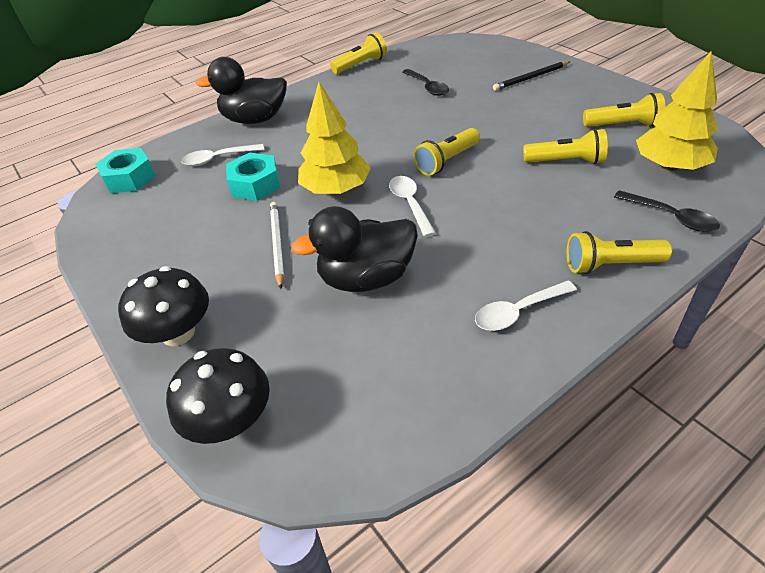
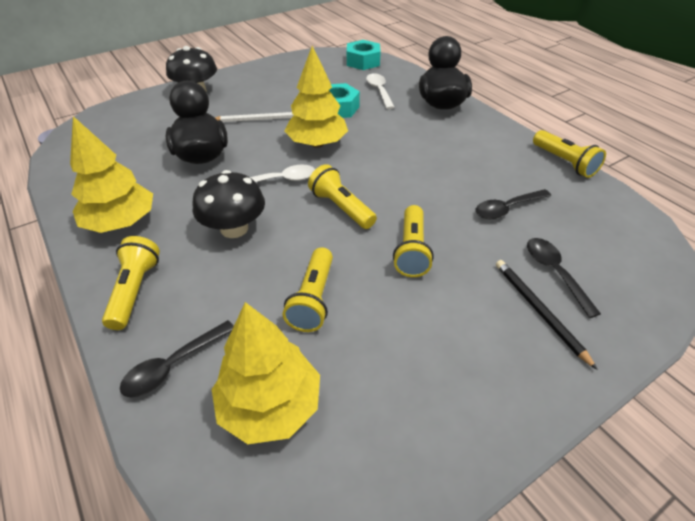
camera: 90 degrees right, 0 degrees up
black mushroom [166,348,270,444] -> black mushroom moved to [192,170,265,238]
white spoon [475,281,577,331] -> yellow tree [70,116,153,233]
yellow flashlight [583,93,666,127] -> yellow flashlight moved to [393,205,434,277]
none -> black spoon [527,238,601,318]

